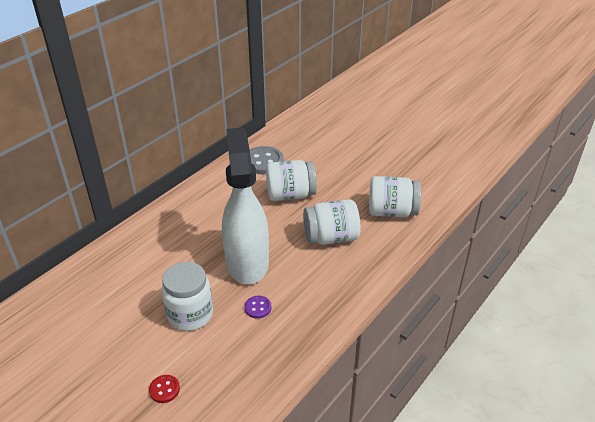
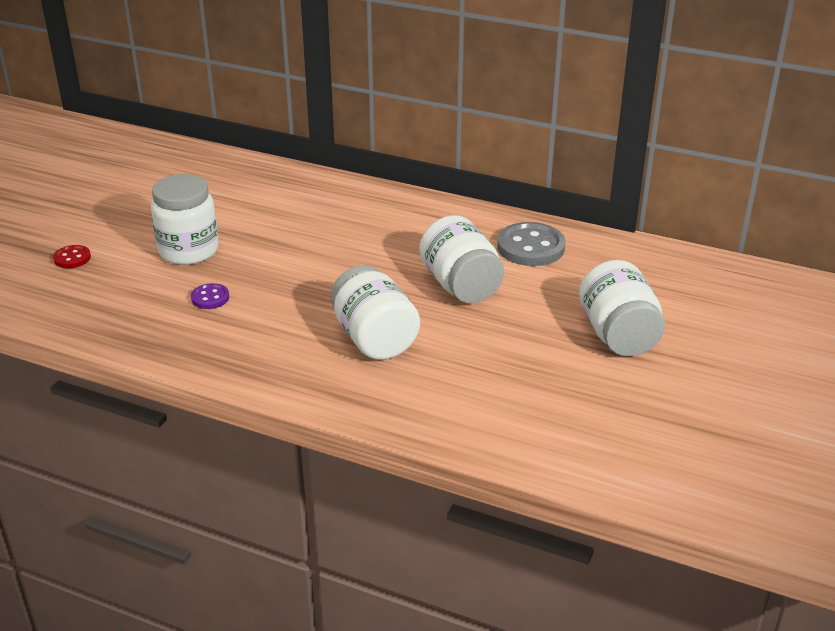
camera: 75 degrees right, 5 degrees down
white spray bottle [222,128,269,284] -> none
white jar [369,176,421,217] -> white jar moved to [579,260,665,356]

